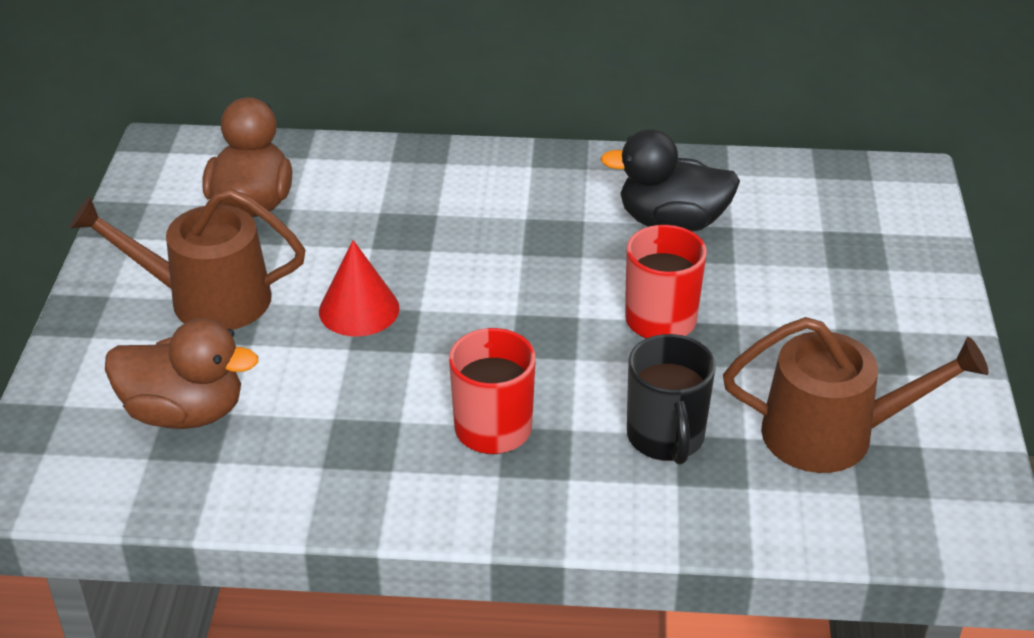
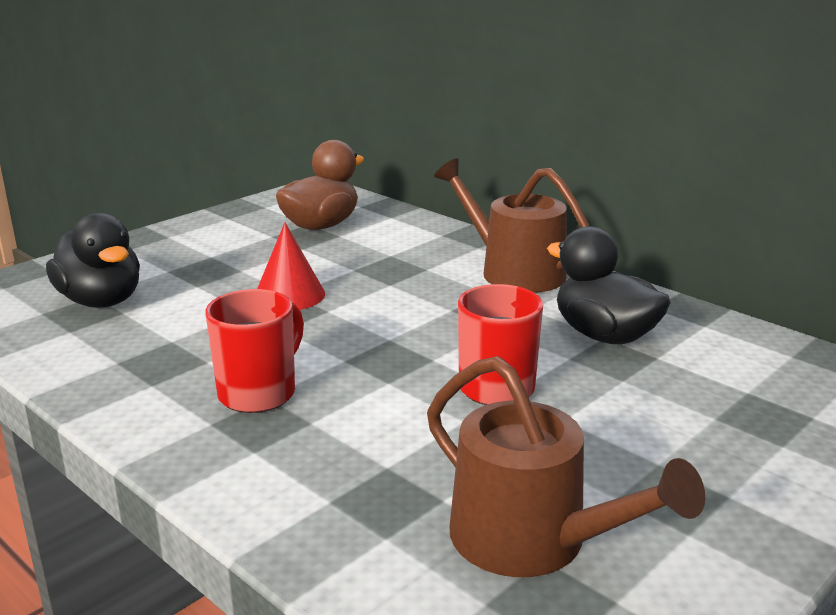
camera: 40 degrees right, 15 degrees down
brown watering can [69,189,305,330] -> brown watering can moved to [434,158,589,293]
brown duck [105,318,258,429] -> black duck [46,213,140,308]
black mug [627,334,716,465] -> none

